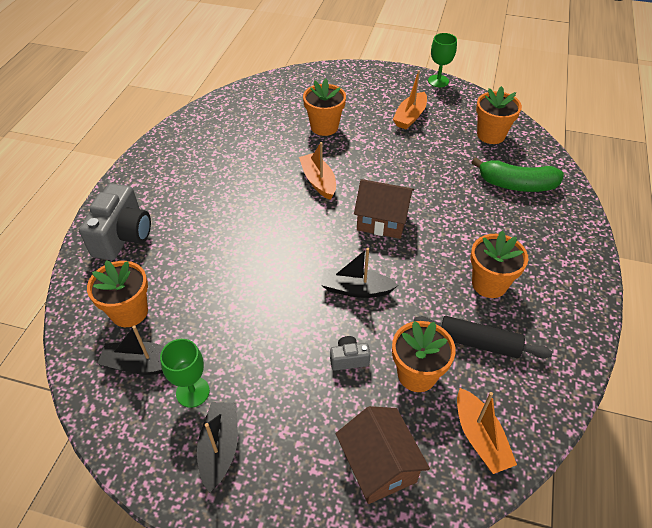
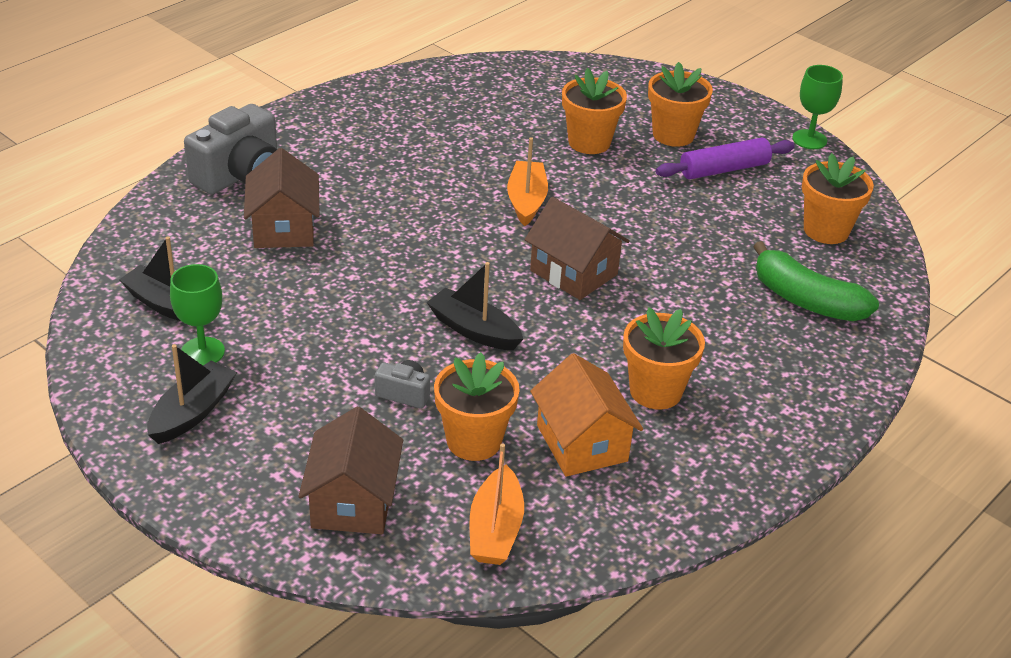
camera: 25 degrees right, 10 degrees down
orange flower pot [87,260,148,327] -> orange flower pot moved to [648,62,713,147]
orange boat [393,70,427,129] -> purple rolling pin [656,138,795,179]
black rolling pin [414,316,552,359] -> orange house [530,353,643,477]
none -> brown house [244,148,320,248]

